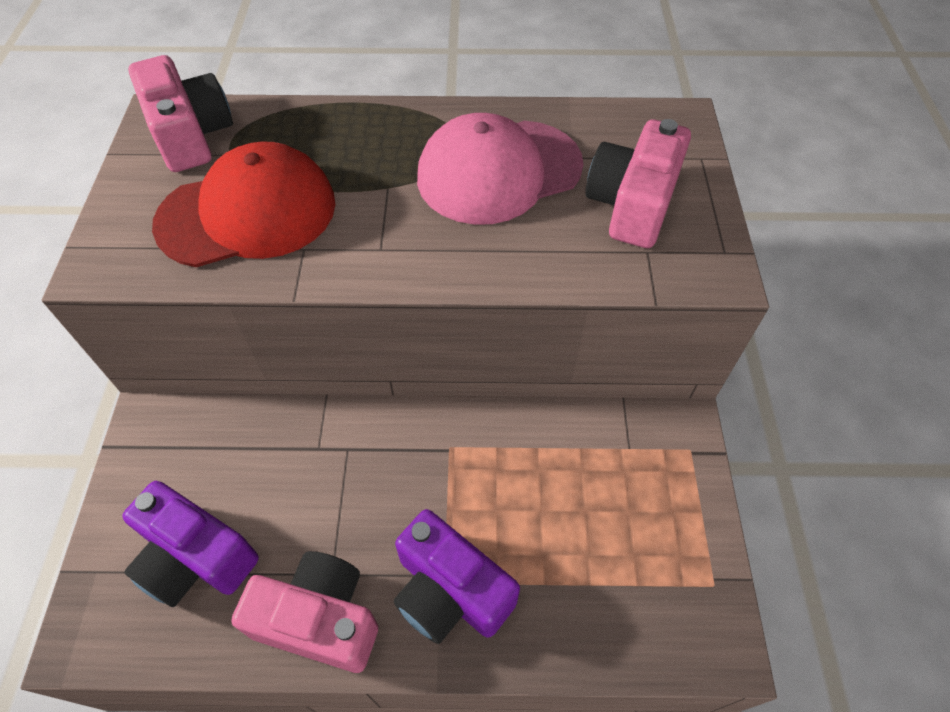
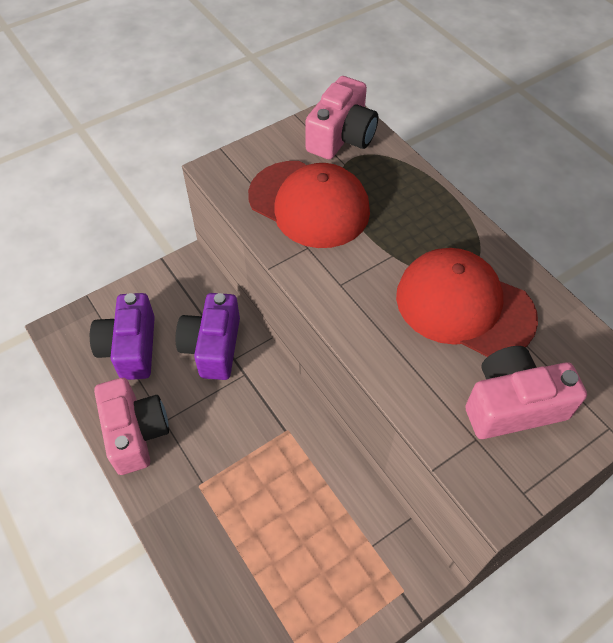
camera: 55 degrees right, 0 degrees up
purple camera [394,509,520,644] -> purple camera moved to [176,293,240,380]
pink cap [417,113,584,225] -> red cap [396,248,538,357]

